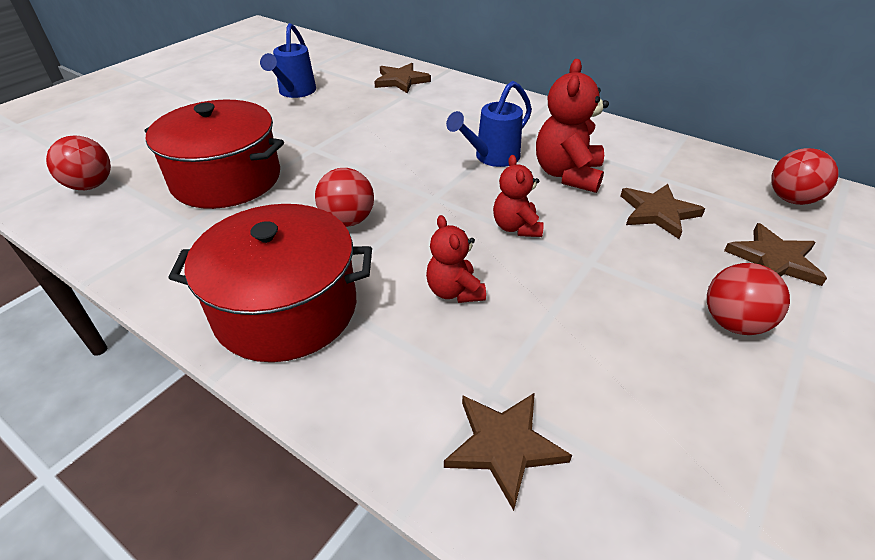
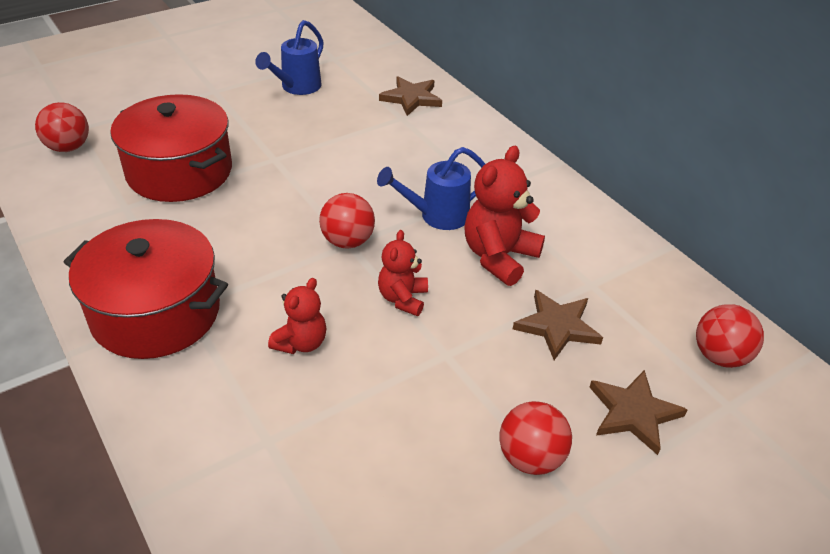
camera: 20 degrees right, 0 degrees up
red ball [315,168,374,227] -> red ball moved to [319,193,375,249]
red teddy bear [426,215,486,303] -> red teddy bear turned 150 degrees counterclockwise [268,278,326,354]
brown star [444,393,572,511] -> none

